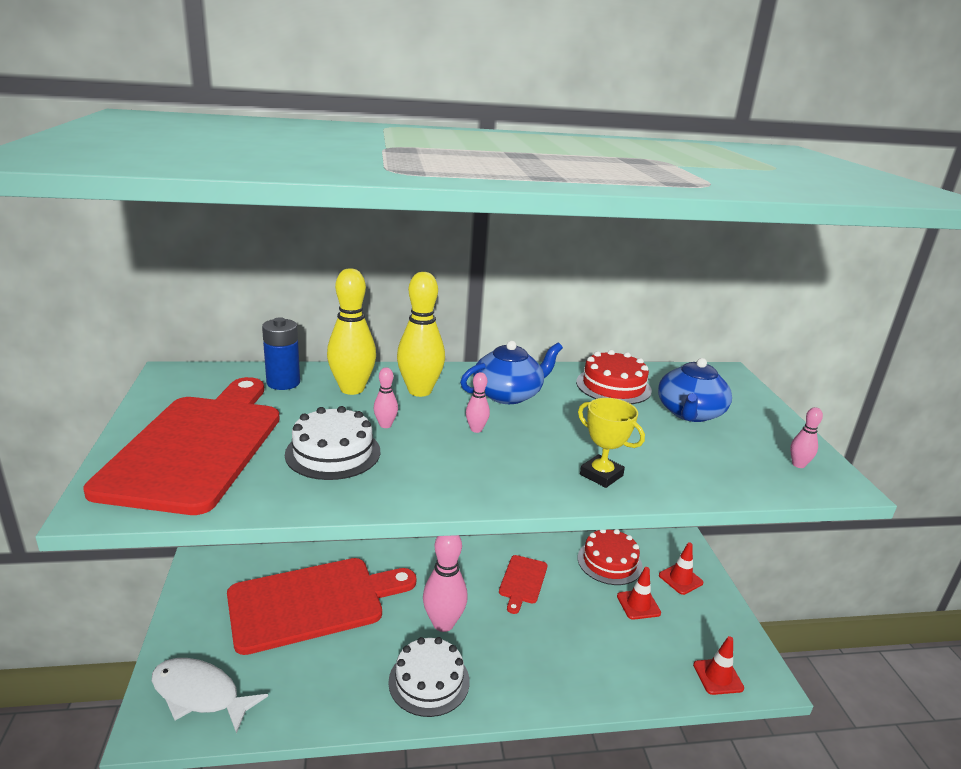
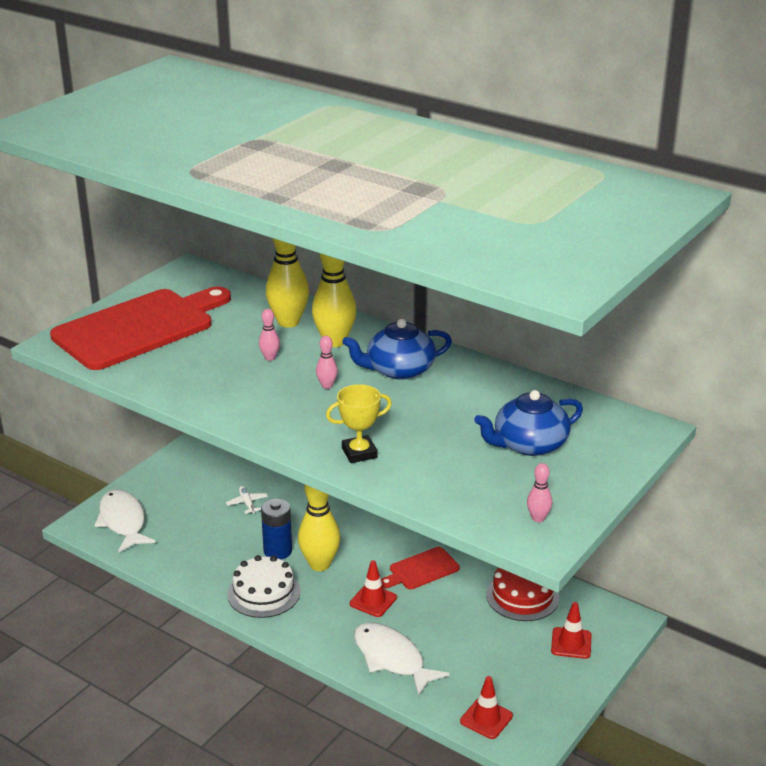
camera: 45 degrees right, 5 degrees up
red cutting board [227,558,416,655] -> white plane [226,486,268,514]
blue battery [262,317,300,390] -> blue battery moved to [261,499,292,560]
white cake [285,406,380,480] -> none
pink bowling pin [423,535,468,632] -> yellow bowling pin [298,485,340,571]
blue teapot [460,341,563,404] -> blue teapot turned 150 degrees clockwise [342,319,452,380]
red cake [576,350,652,404] -> none
yellow trophy [578,398,645,488] -> yellow trophy turned 75 degrees clockwise [326,384,392,463]
red traffic cone [617,567,661,620] -> red traffic cone moved to [350,560,397,617]
none -> white fish [354,623,450,696]

